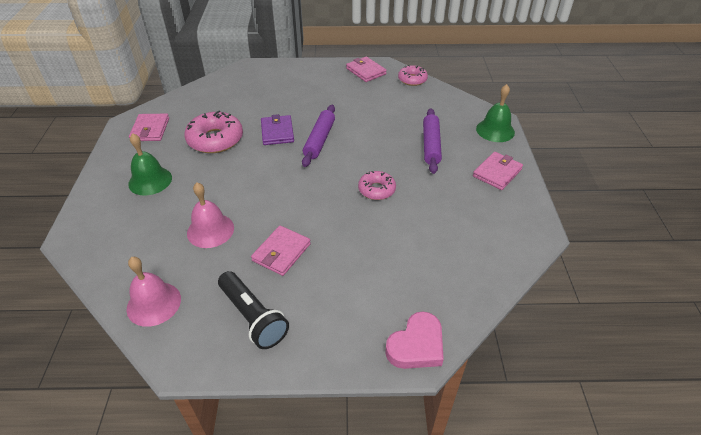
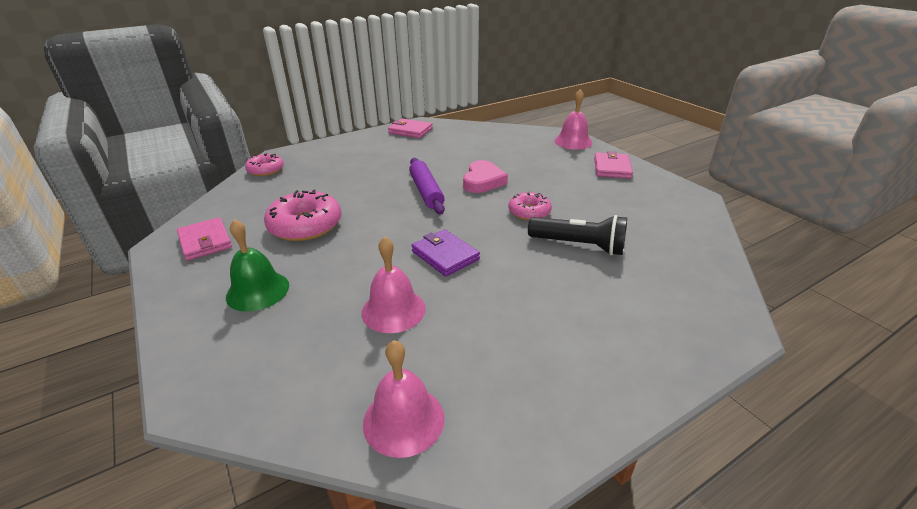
camera: 30 degrees left, 10 degrees down
black flashlight [218,271,289,349] -> black flashlight moved to [528,215,627,255]
pink wallet [251,225,311,276] -> none
purple wallet [261,114,294,145] -> purple wallet moved to [411,229,480,276]
pink heart [385,311,444,369] -> pink heart moved to [463,160,508,193]
pink donut [398,65,428,86] -> pink donut moved to [245,153,284,176]
purple rolling pin [423,108,442,174] -> none
green bell [476,84,515,142] -> pink bell [554,89,593,150]

